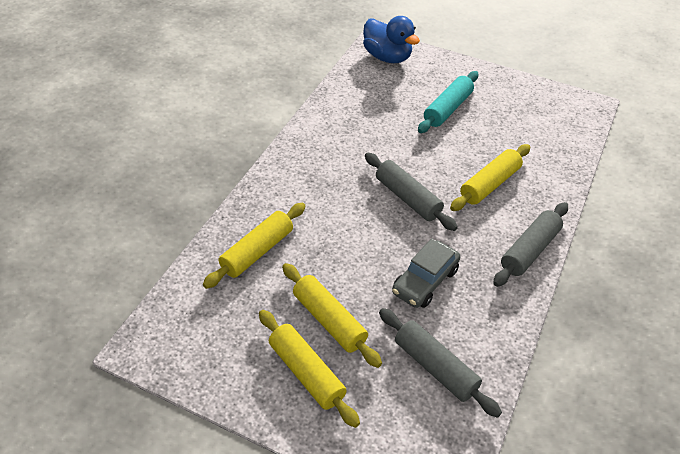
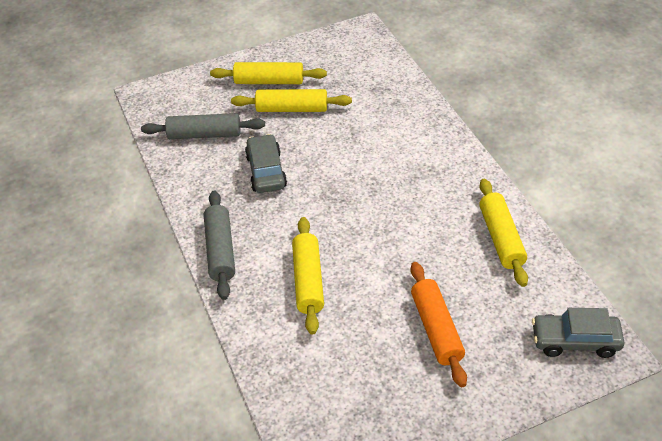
camera: 135 degrees right, 0 degrees up
yellow rolling pin [203,203,306,289] -> yellow rolling pin moved to [479,179,528,287]
blue duck [363,16,420,63] -> grey car [532,308,625,358]
grey rolling pin [365,153,458,231] -> none
turquoise rolling pin [418,71,478,133] -> orange rolling pin [410,262,467,387]

